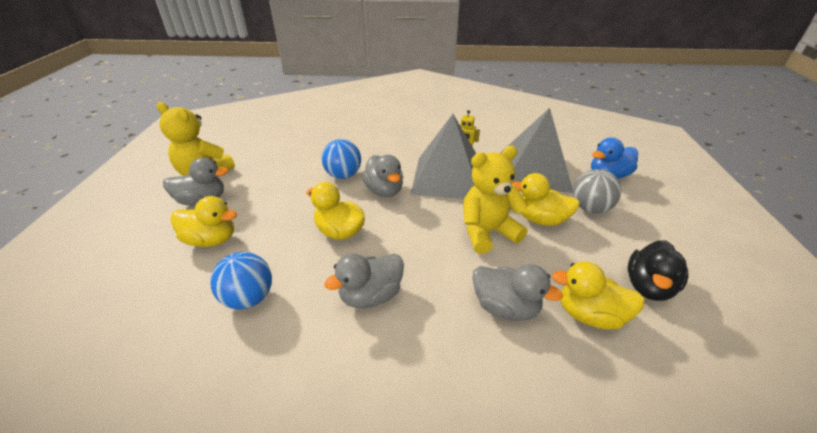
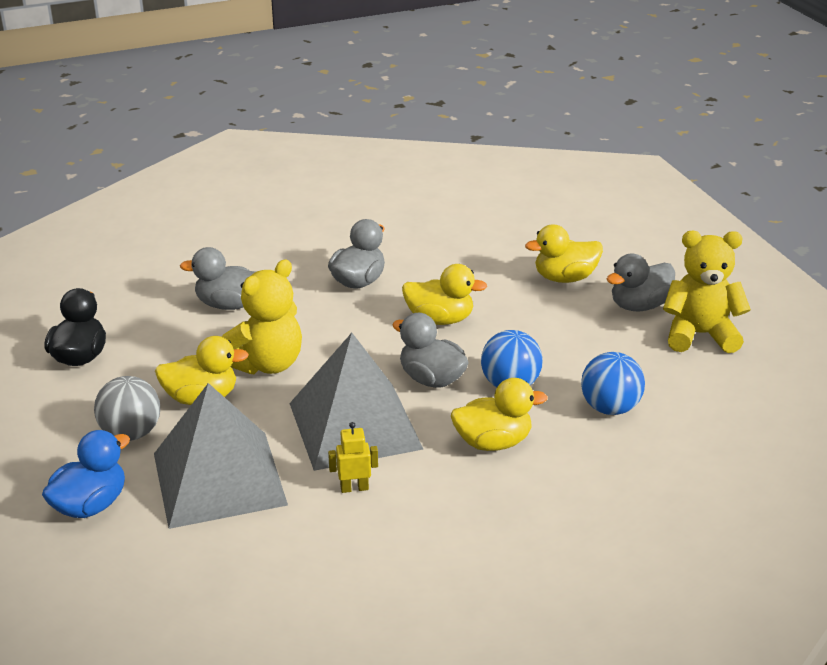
camera: 155 degrees right, 5 degrees down
blue ball [210,252,272,310] -> blue ball moved to [581,352,645,415]
yellow duck [552,261,645,330] -> yellow duck moved to [451,378,548,451]

